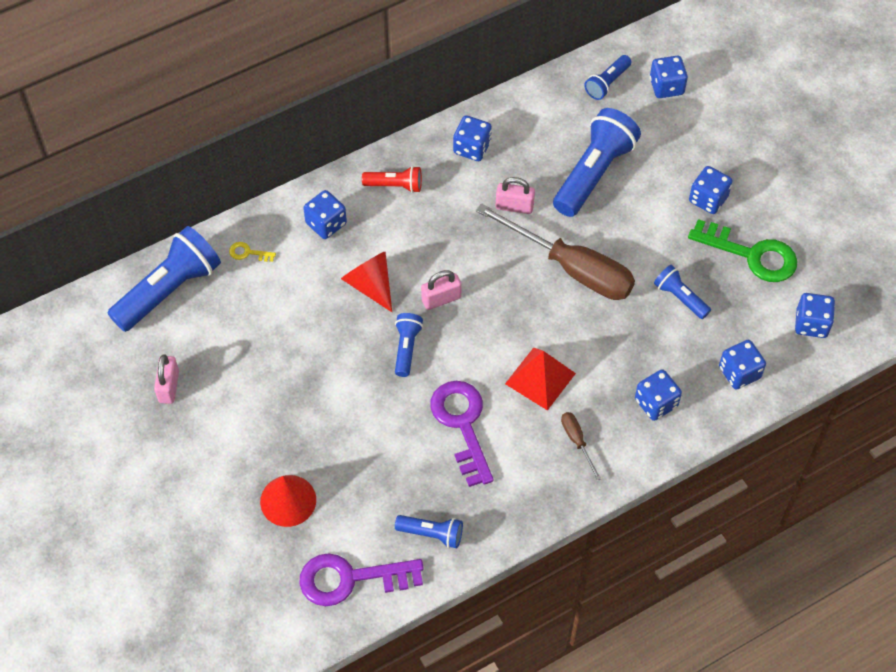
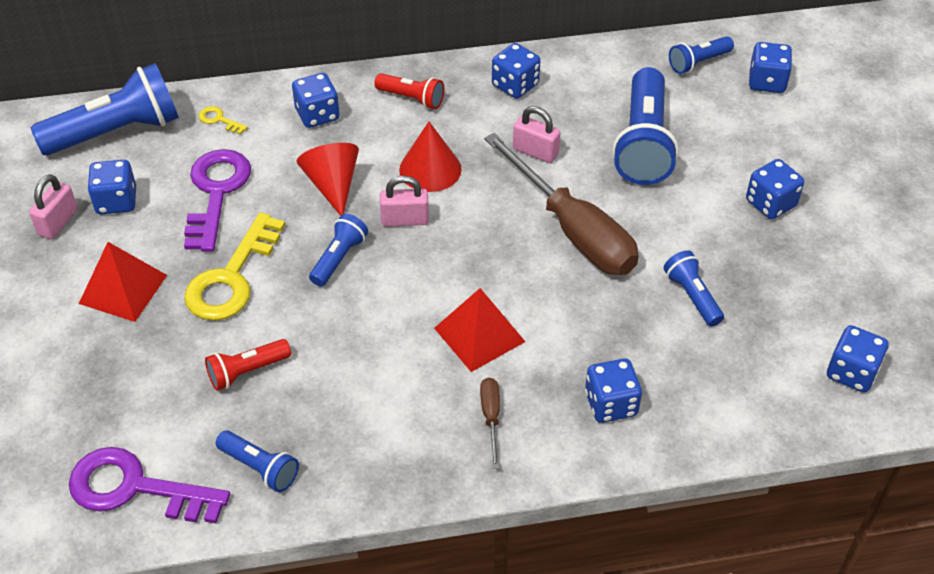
camera: 20 degrees right, 10 degrees down
red cone [260,475,316,527] -> red cone moved to [399,122,462,192]
purple key [430,381,494,487] -> purple key moved to [184,149,251,252]
blue flashlight [553,108,641,217] -> blue flashlight turned 135 degrees clockwise [612,67,679,185]
green key [688,219,798,282] -> none
blue dice [719,340,766,390] -> blue dice moved to [88,160,136,214]
none -> red pyramid [79,242,167,322]
none -> yellow key [184,212,285,321]
none -> red flashlight [205,339,291,391]

